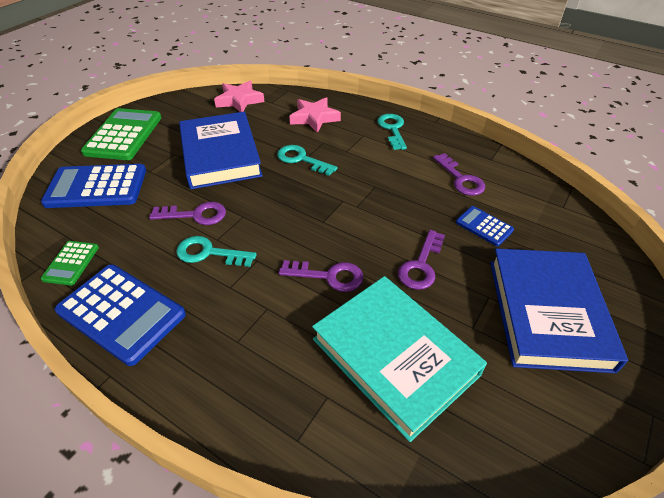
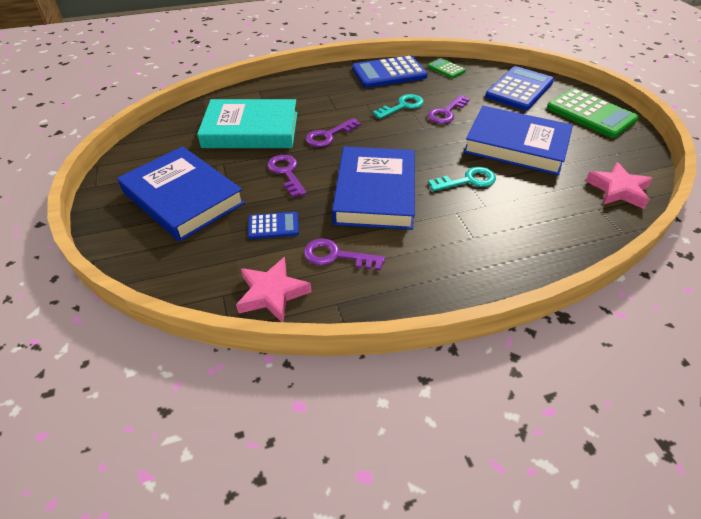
camera: 130 degrees right, 0 degrees up
pink star [289,97,341,133] -> pink star moved to [236,257,312,322]
turquoise key [377,114,407,150] -> none
none -> blue book [332,146,415,230]

